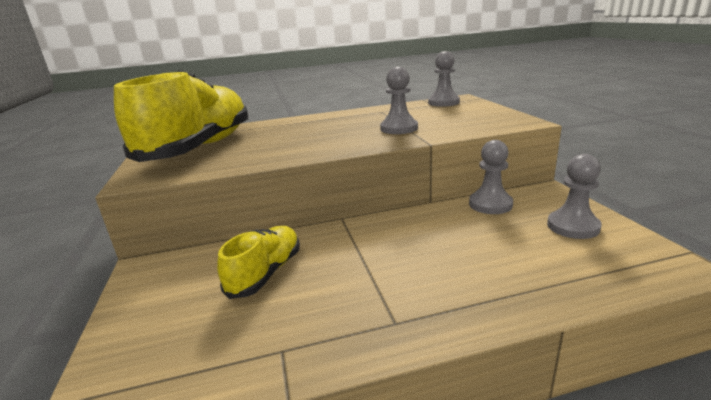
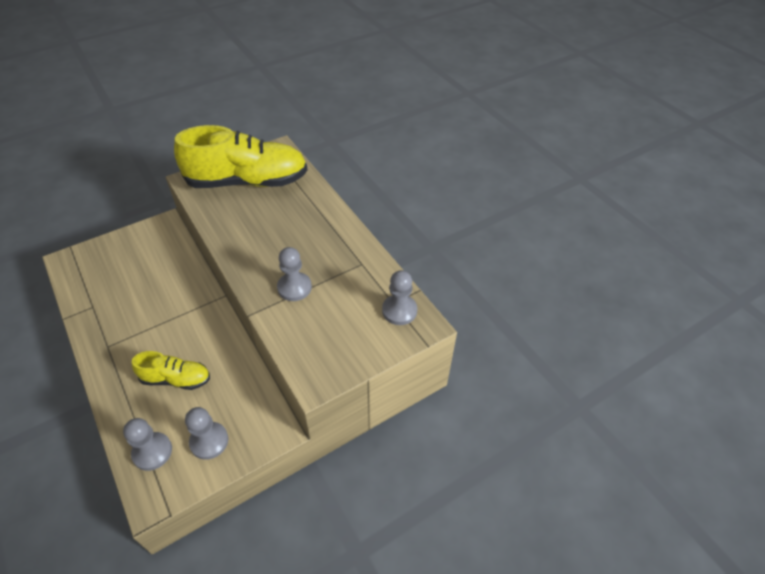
camera: 70 degrees right, 25 degrees up
yellow shoe [217,226,300,299] -> yellow shoe moved to [132,351,210,390]
grey pawn [469,140,513,214] -> grey pawn moved to [123,418,172,471]

